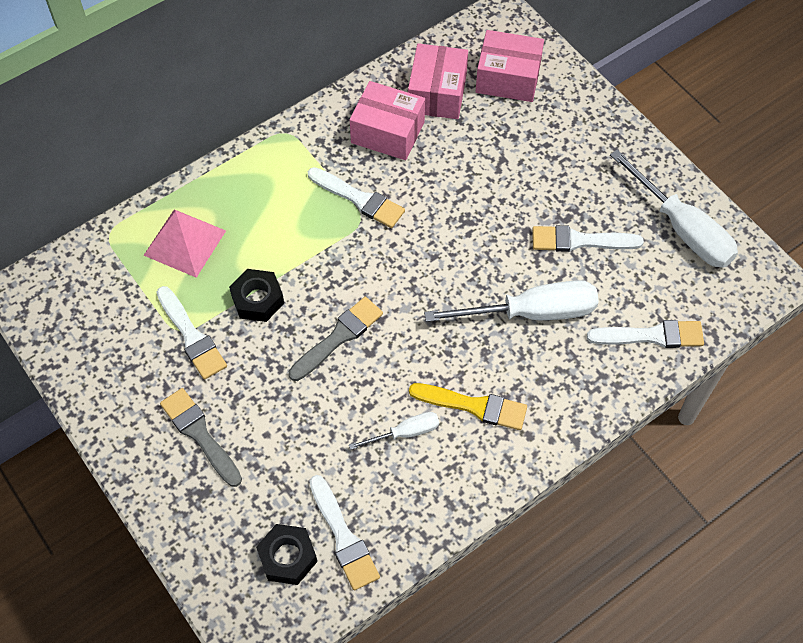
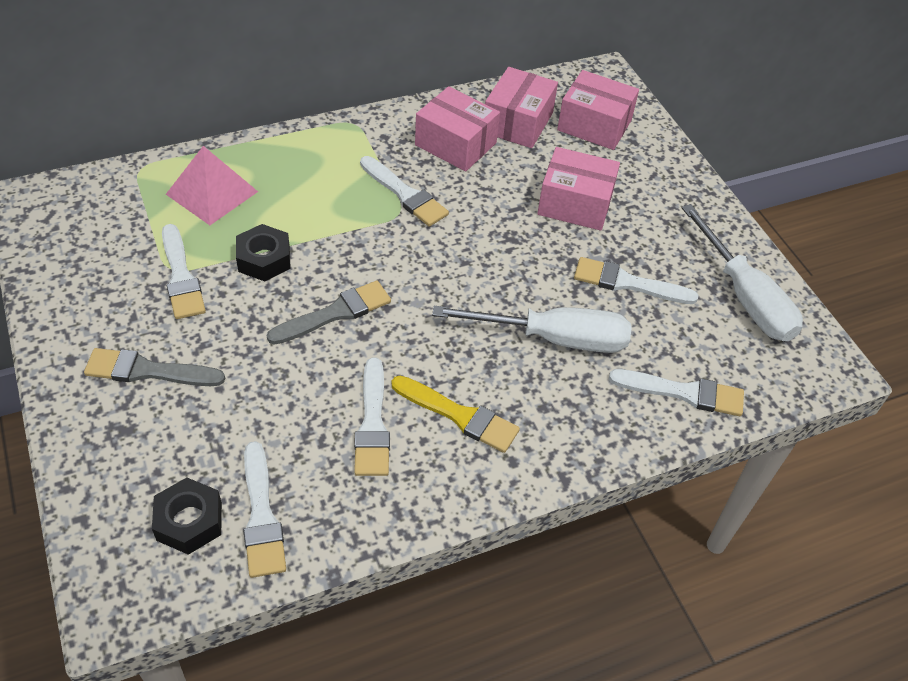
camera: 10 degrees right, 10 degrees down
grey brush [160,388,242,487] -> grey brush turned 60 degrees counterclockwise [84,348,225,386]
white screwdriver [349,412,439,450] -> white brush [354,358,390,476]
none -> pink box [537,147,620,231]

